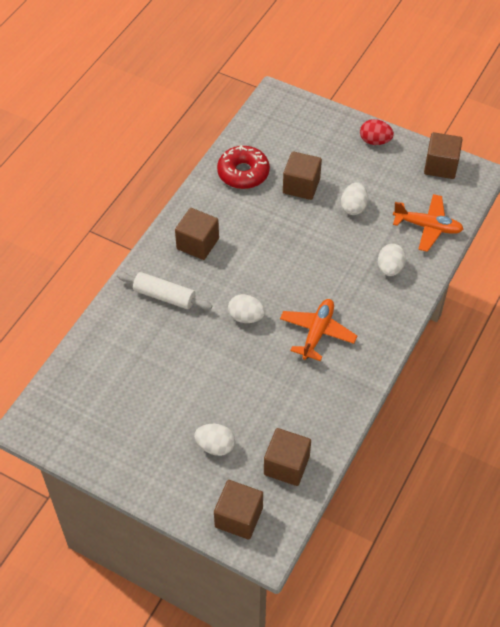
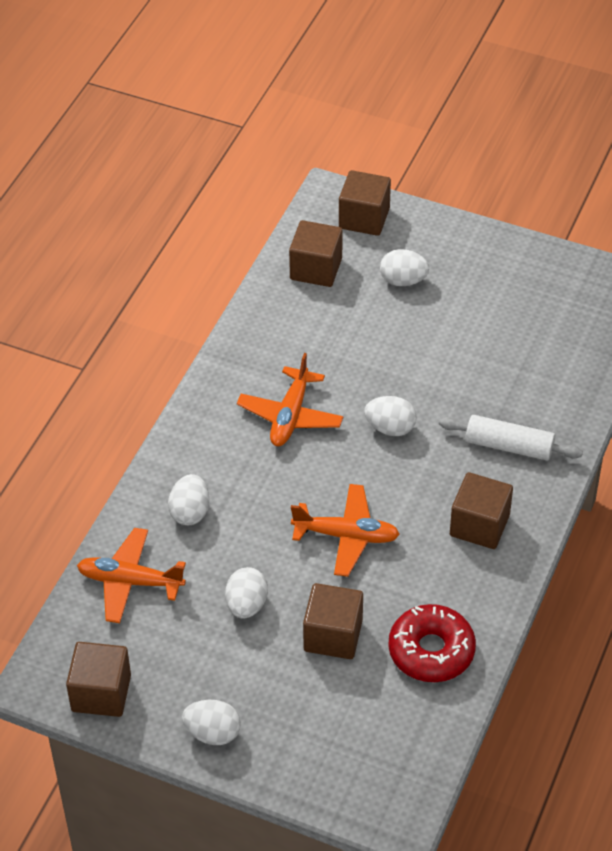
camera: 175 degrees right, 5 degrees down
red egg [360,119,394,145] -> white egg [182,700,241,745]
none -> orange plane [291,484,400,577]

